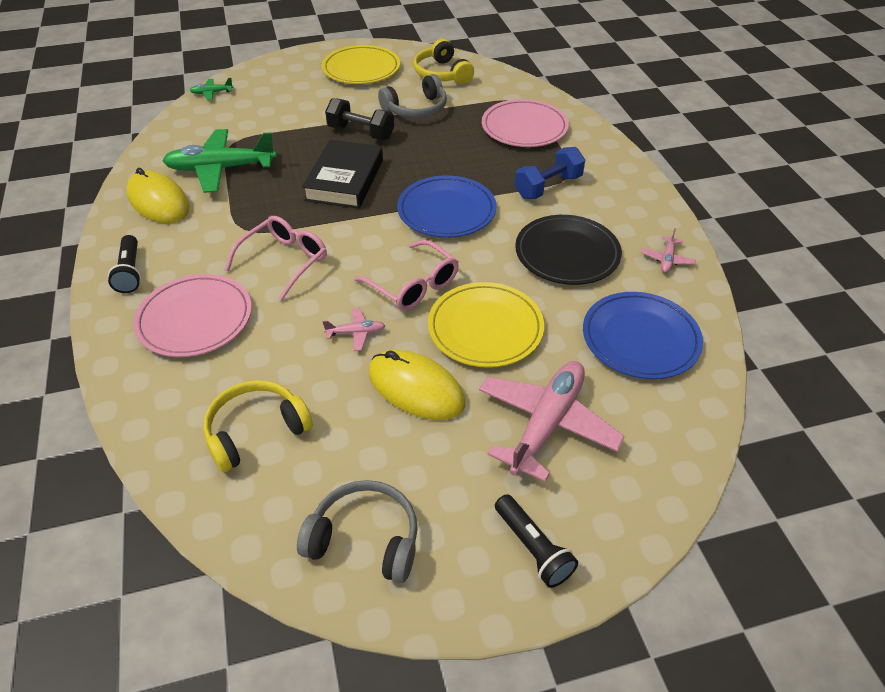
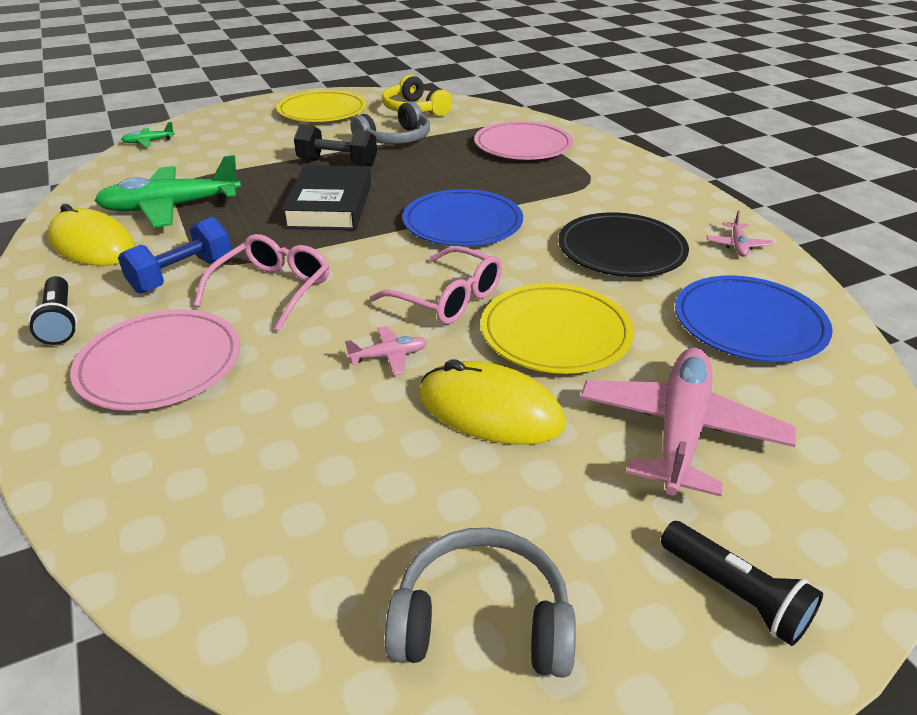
camera: 10 degrees left, 10 degrees down
yellow headphones [203,380,313,472] -> none
blue dumbbell [515,147,585,199] -> blue dumbbell moved to [118,217,232,293]

